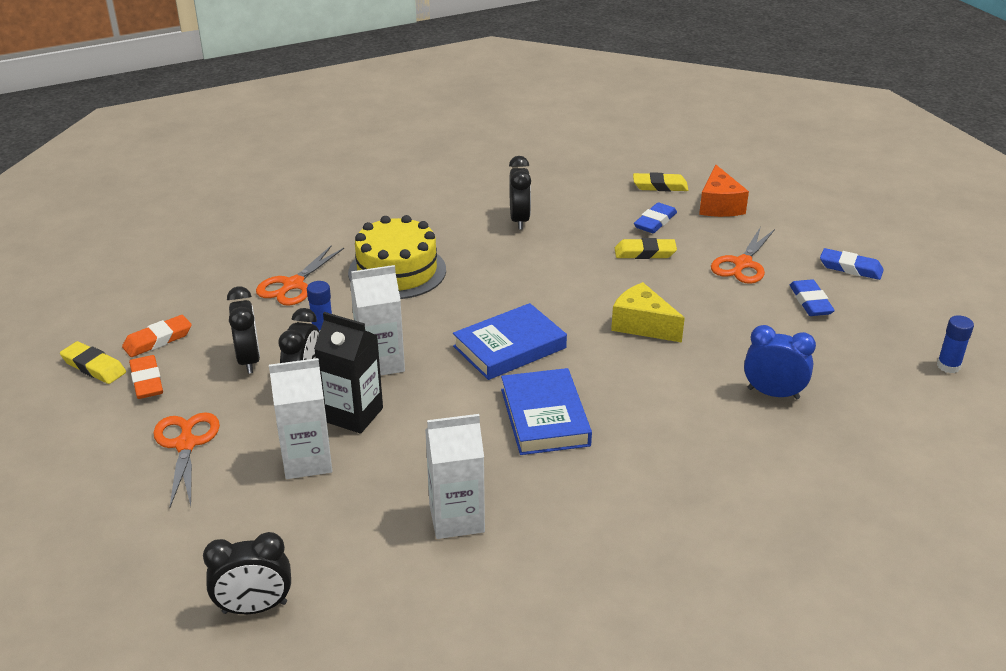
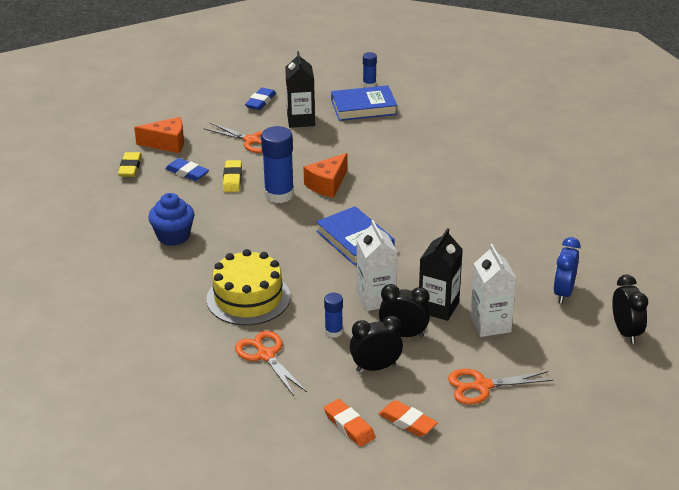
camera: 90 degrees left, 0 degrees up
yellow eraser [60,341,126,384] -> none
orange eraser [129,355,163,399] -> orange eraser turned 60 degrees clockwise [379,400,438,437]
orange scissors [256,245,344,306] -> orange scissors turned 150 degrees counterclockwise [235,331,307,396]
white carton [425,414,485,539] -> none
blue book [501,368,592,455] -> blue book moved to [331,85,397,121]
black clock [509,156,531,230] -> blue cupcake [148,193,194,246]
yellow cheese [611,282,685,343] -> orange cheese [304,153,347,198]
blue clock [744,325,816,399] -> blue clock moved to [553,237,581,303]
blue eraser [790,279,835,316] -> black carton [285,51,315,128]
none -> blue glue stick [261,126,294,203]

